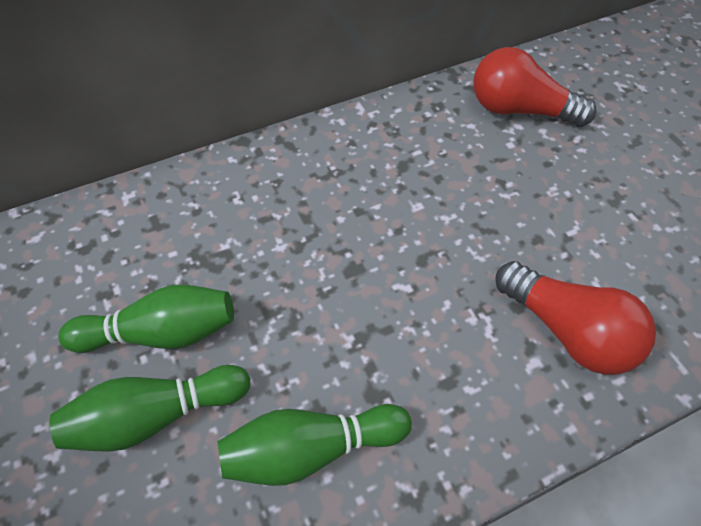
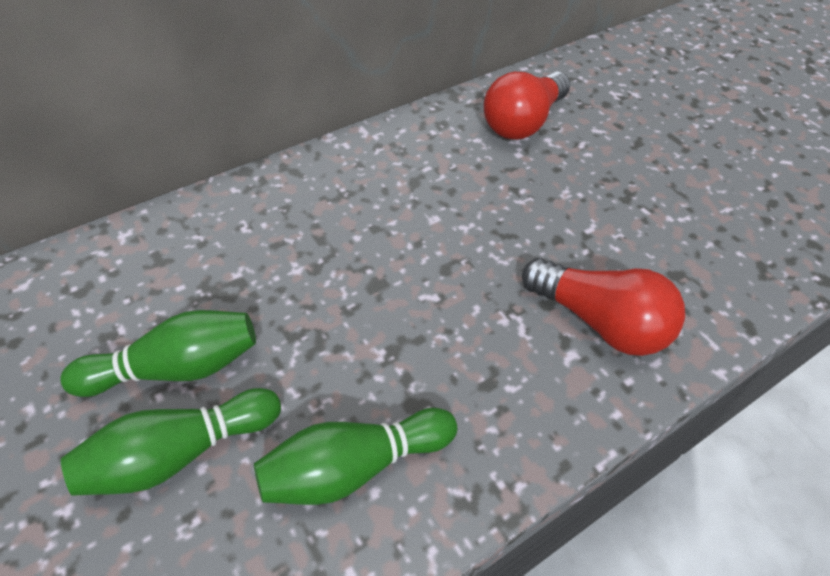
camera: 10 degrees left, 5 degrees down
red light bulb [473,47,596,127] -> red light bulb turned 60 degrees counterclockwise [484,71,570,140]

